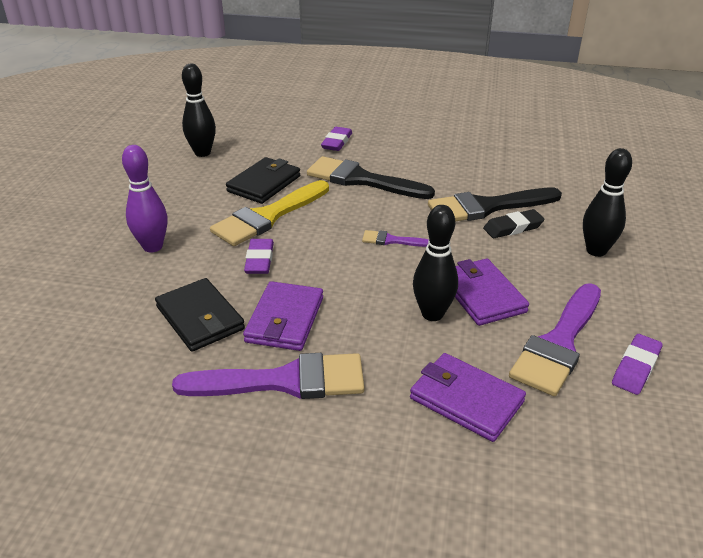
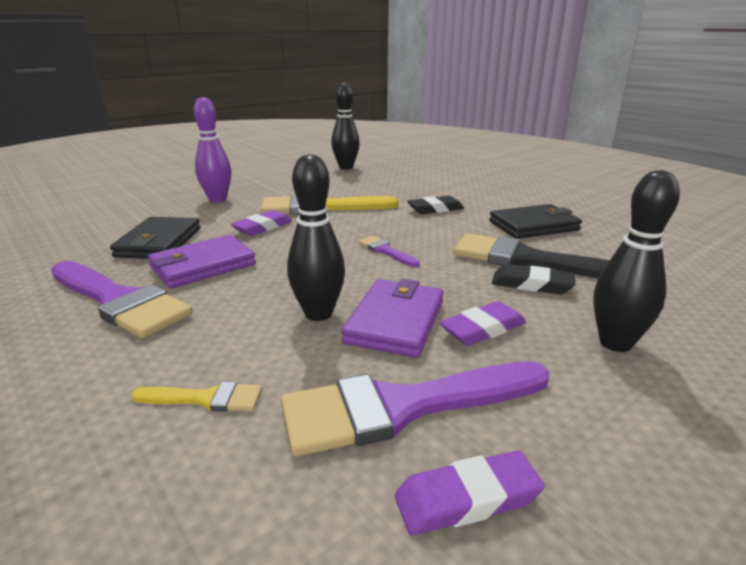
camera: 40 degrees right, 10 degrees down
black wallet [226,157,300,204] -> black wallet moved to [489,204,582,239]
black brush [307,156,435,199] -> black eraser [407,196,464,214]
purple eraser [321,127,352,151] -> purple eraser moved to [440,301,526,346]
purple wallet [410,353,526,442] -> yellow brush [131,382,262,412]

